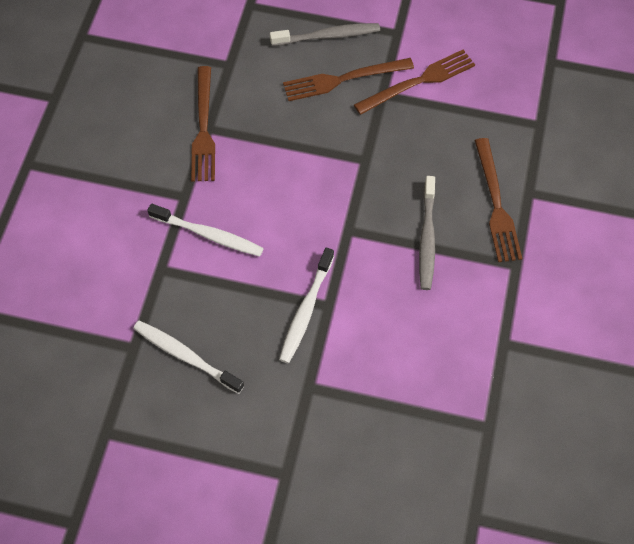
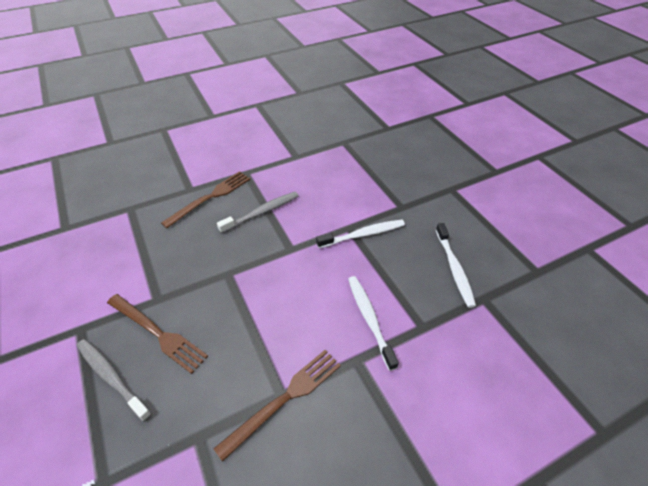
camera: 130 degrees left, 15 degrees down
brown fork [354,50,475,115] -> none

